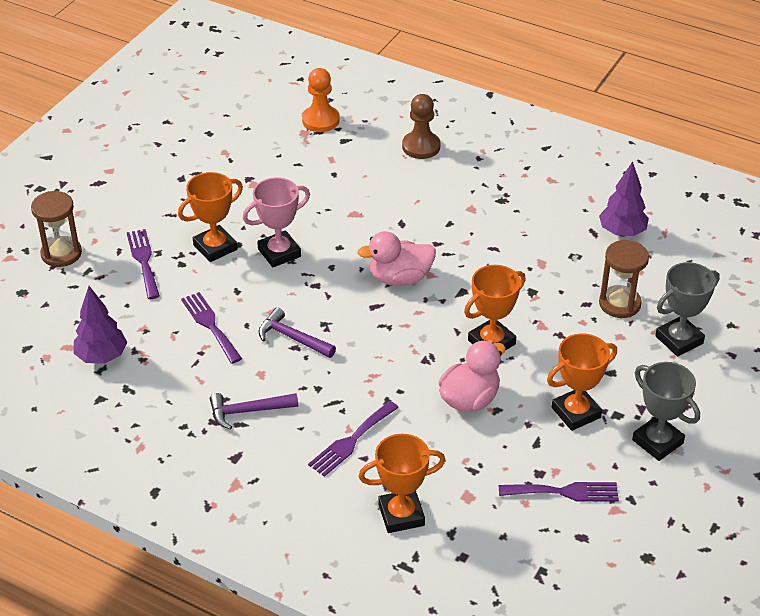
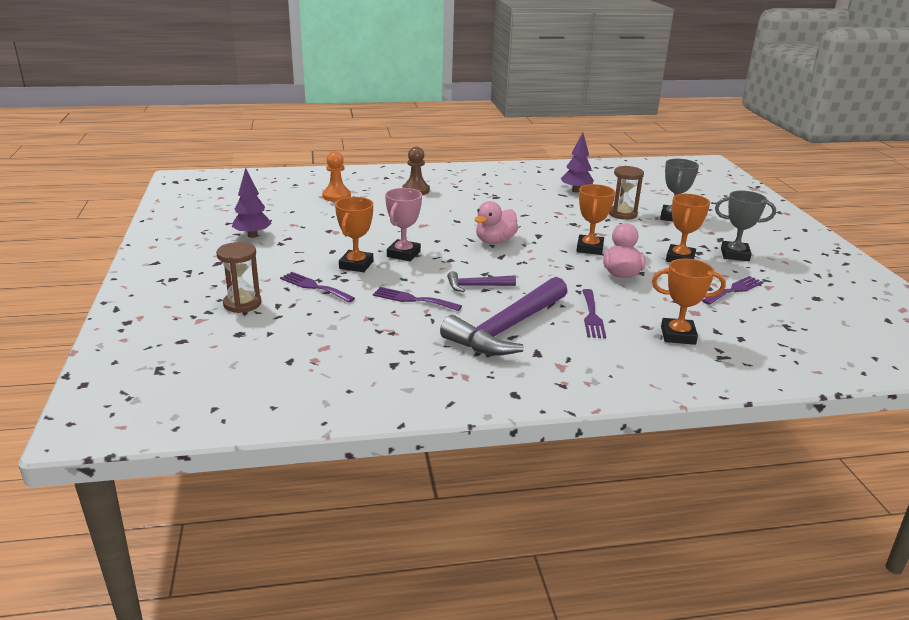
camera: 40 degrees left, 15 degrees down
purple tree [73,286,127,364] -> purple tree moved to [232,168,272,238]
purple hammer [210,393,298,430] -> purple hammer [440,277,568,356], size x2.10
orange trophy [358,434,446,533] -> orange trophy turned 60 degrees clockwise [652,259,726,345]

